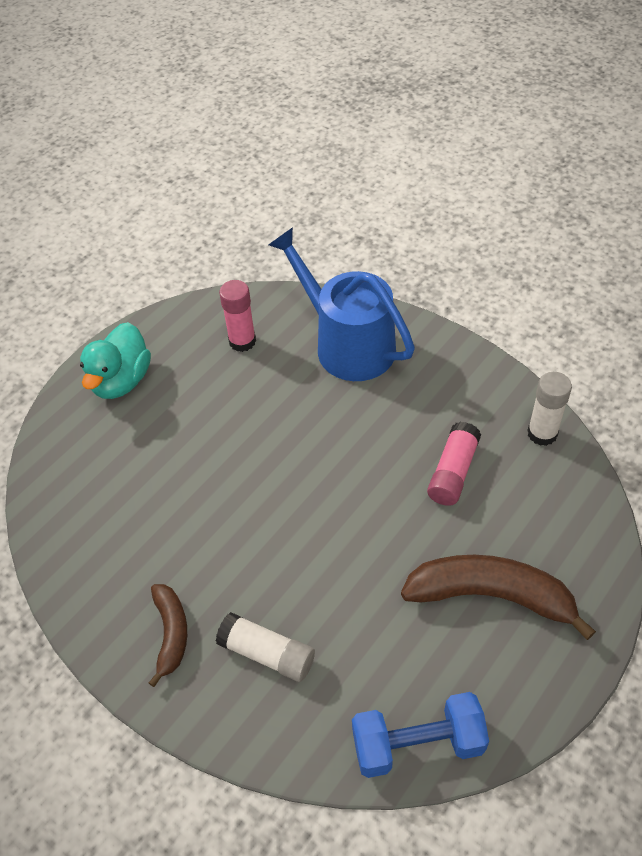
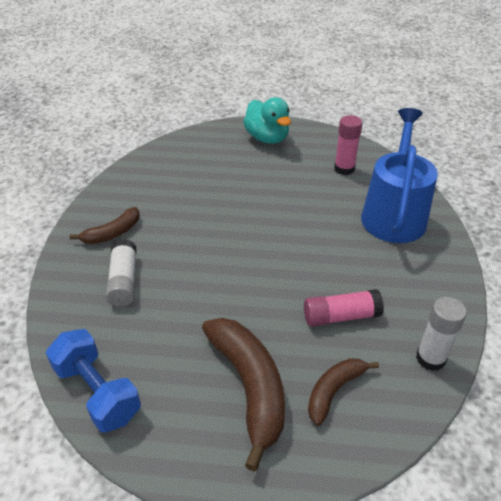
camera: 55 degrees right, 10 degrees down
turquoise duck [80,322,151,399] -> turquoise duck turned 105 degrees counterclockwise [243,97,291,144]
none -> brown banana [308,358,379,426]

